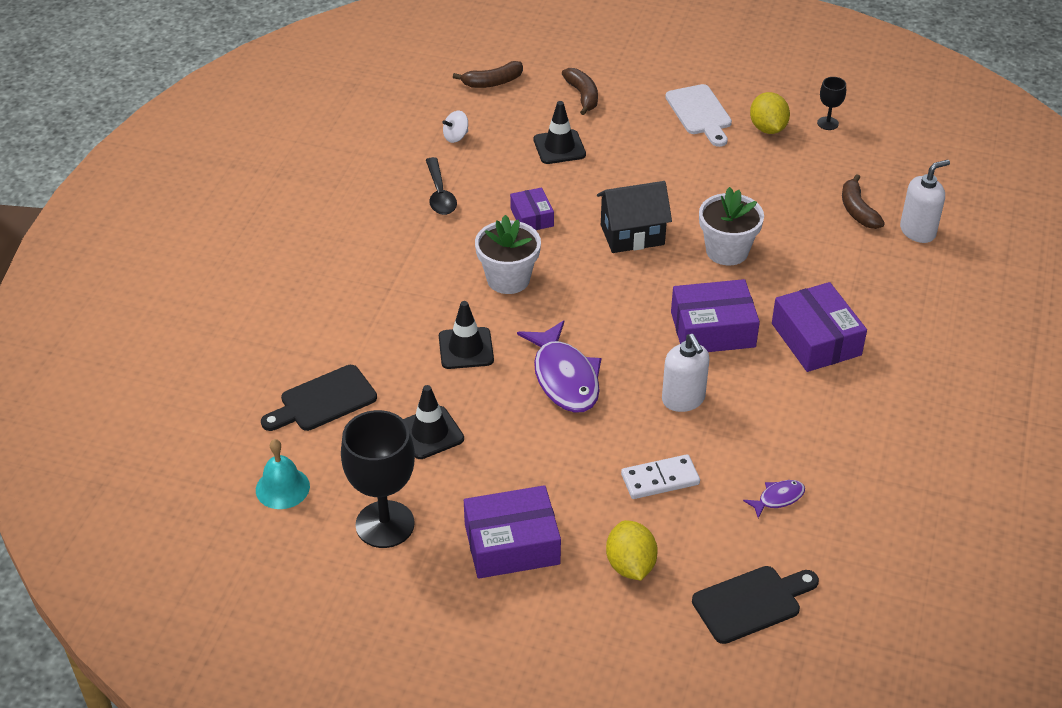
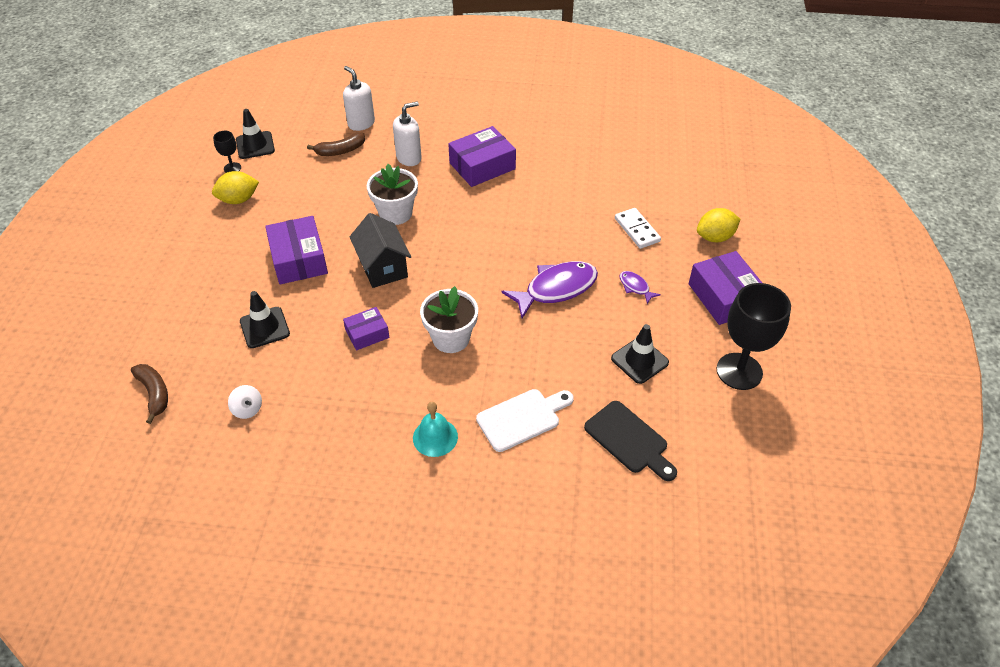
camera: 100 degrees left, 5 degrees up
turquoise bell [256,439,310,509] -> turquoise bell moved to [413,402,458,457]
black spoon [426,157,457,215] -> none
black traffic cone [439,301,494,369] -> black traffic cone moved to [236,109,275,159]
brown banana [562,68,598,115] -> none
white soap dispenser [662,334,709,412] -> white soap dispenser moved to [393,101,422,166]
white cutting board [665,84,732,147] -> white cutting board moved to [476,389,574,452]
purple box [671,279,760,352] -> purple box moved to [265,216,328,284]
black cutting board [692,566,819,644] -> none
purple fish [743,480,805,518] -> purple fish moved to [619,271,661,304]

